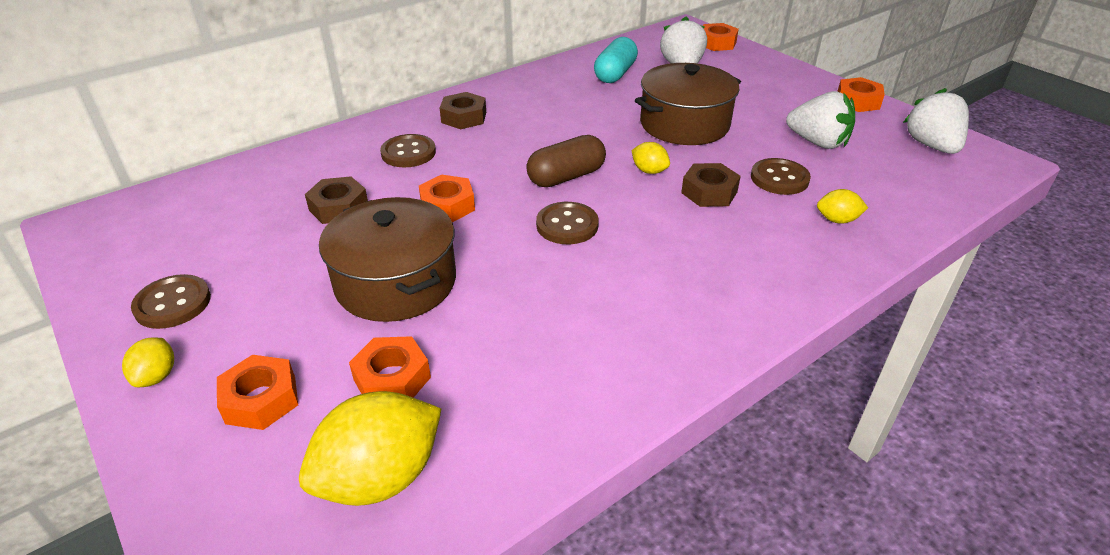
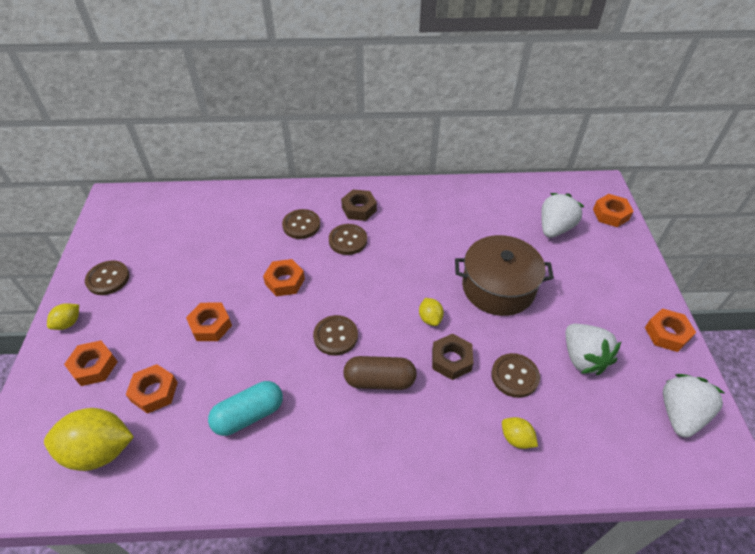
camera: 35 degrees right, 10 degrees up
brown nut [305,176,368,224] -> none
brown pot [319,197,456,322] -> orange nut [186,303,232,341]
brown capsule [526,135,606,187] -> brown capsule moved to [343,356,417,390]
turquoise capsule [594,37,638,83] -> turquoise capsule moved to [208,381,283,436]
none -> brown button [329,224,367,255]

